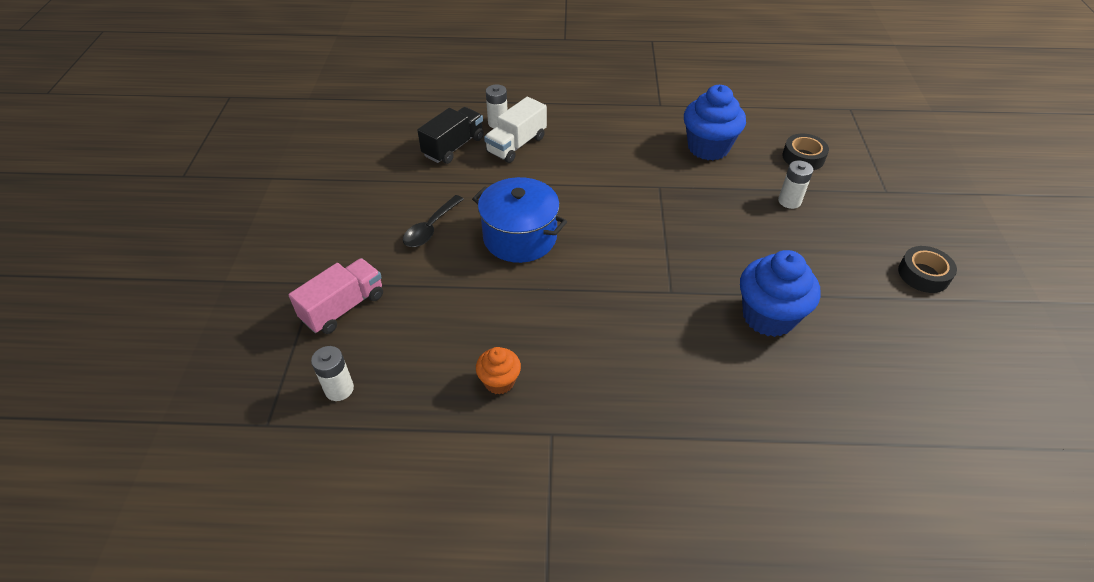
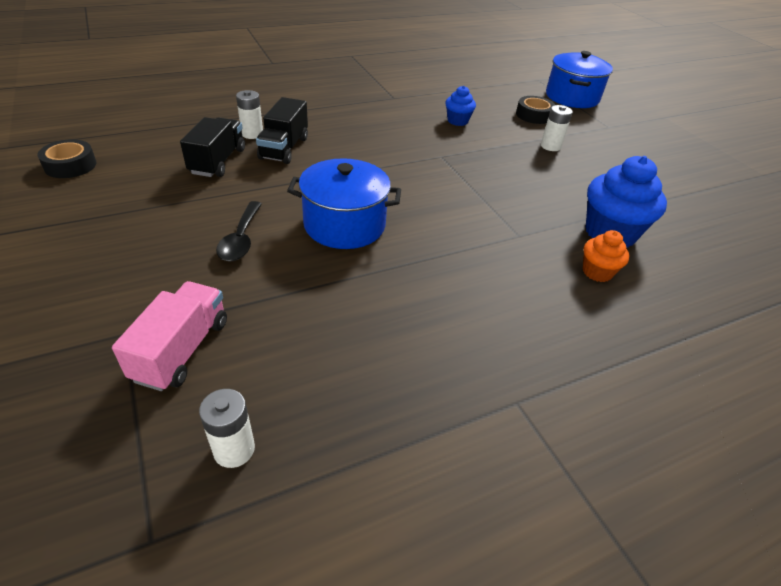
camera: 30 degrees left, 5 degrees down
orange cupcake [476,347,521,395] -> orange cupcake moved to [583,230,629,282]
white truck [484,97,547,163] -> black truck [256,97,308,164]
blue cupcake [684,85,746,160] -> blue cupcake [445,86,476,126], size x0.54
black tape [898,246,957,293] -> black tape moved to [38,139,96,178]
none -> blue pot [546,51,613,108]

